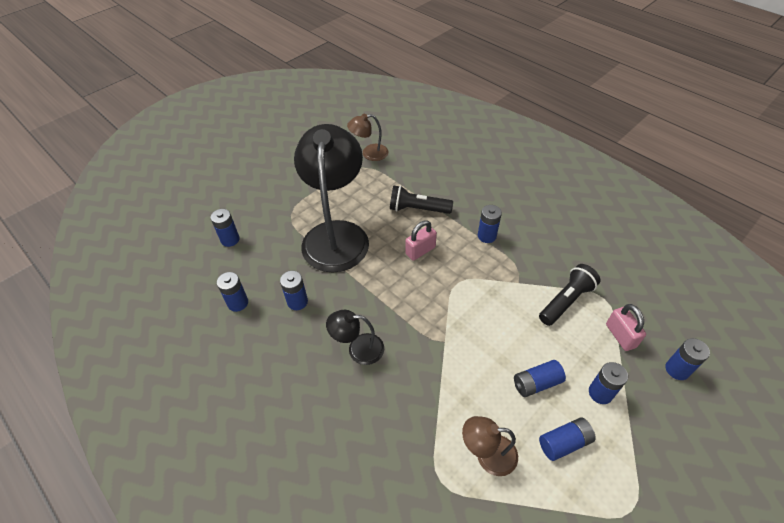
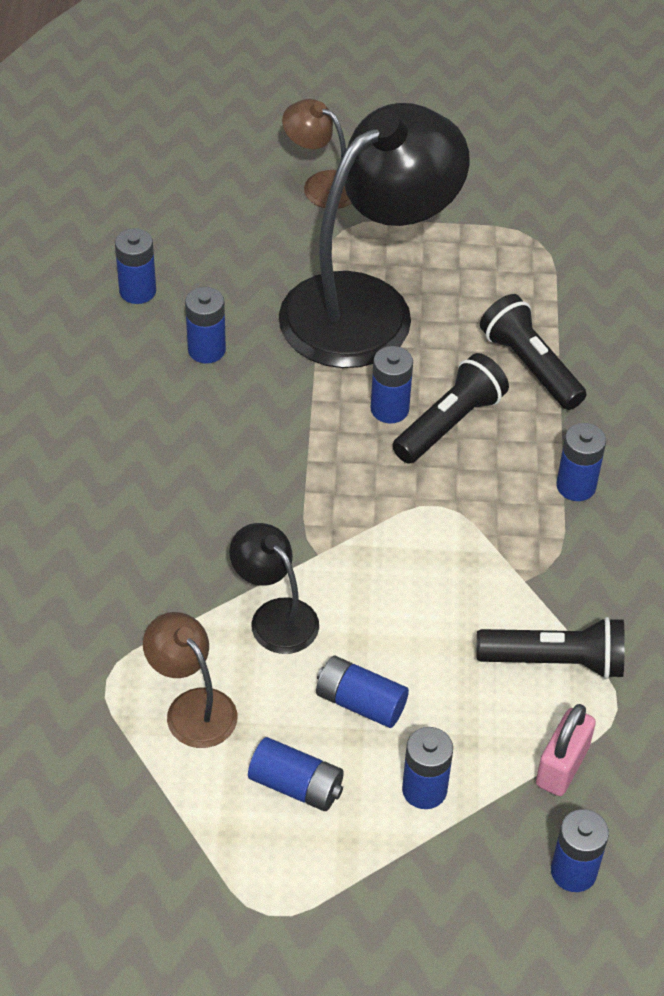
camera: 45 degrees right, 0 degrees up
blue battery [210,209,240,247] -> blue battery moved to [371,346,413,424]
black lamp [326,310,384,365] -> black lamp moved to [229,523,319,654]
brown lamp [347,114,388,161] -> brown lamp moved to [282,99,352,209]
pink padlock [406,221,437,261] -> black flashlight [392,353,509,464]

